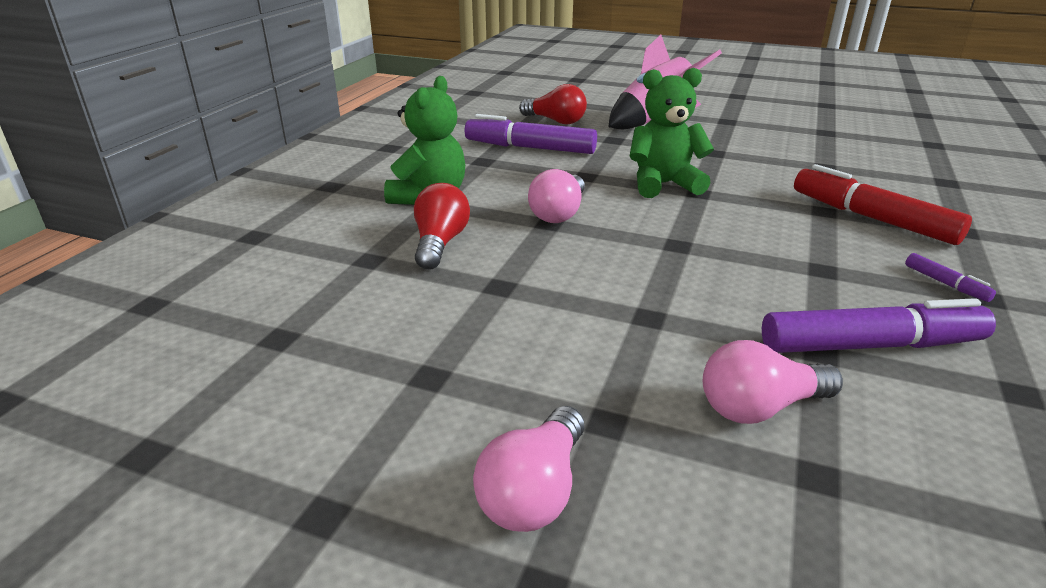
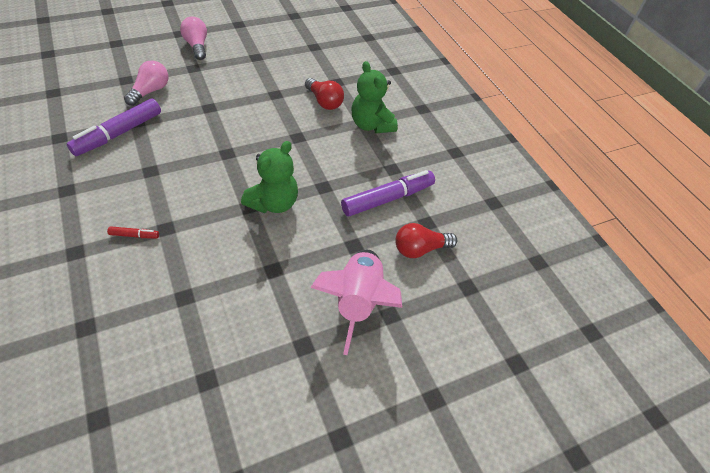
camera: 130 degrees right, 20 degrees up
pink light bulb [528,169,585,223] -> none
red marker [794,164,972,245] -> red marker [107,226,159,238], size x0.44
purple marker [905,253,996,302] -> none

